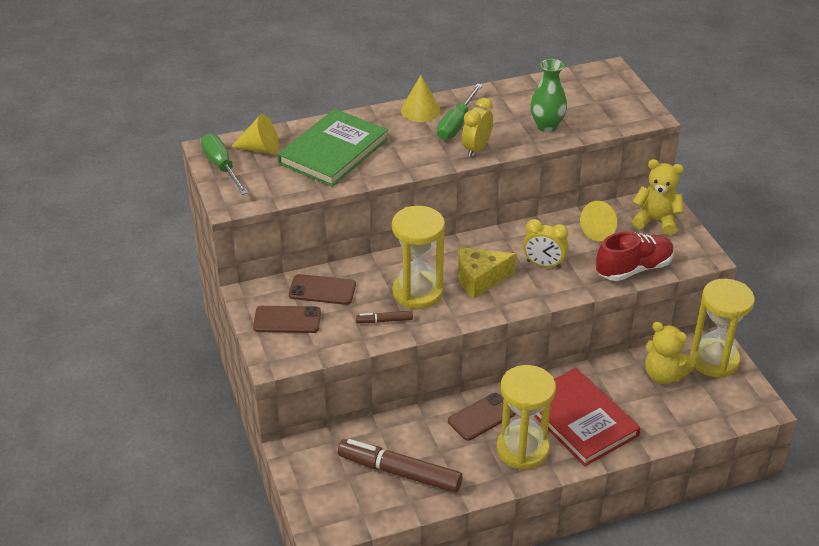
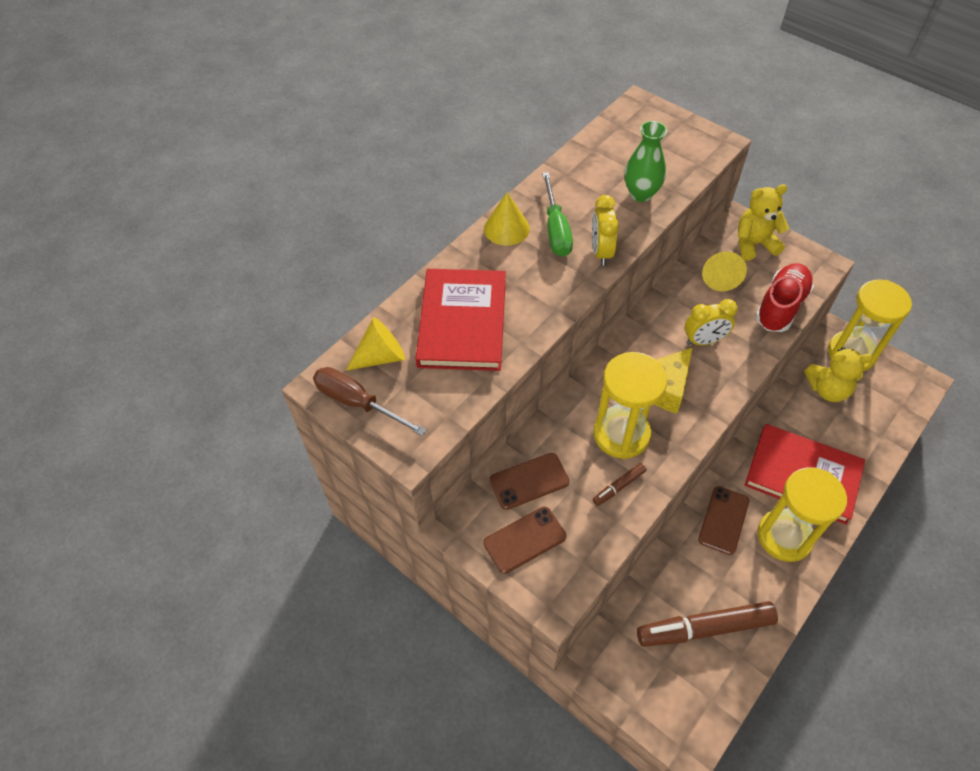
camera: 30 degrees left, 15 degrees up
green screwdriver [201,133,248,195] -> brown screwdriver [313,367,427,436]
green book [277,109,388,187] -> red book [415,269,506,371]

